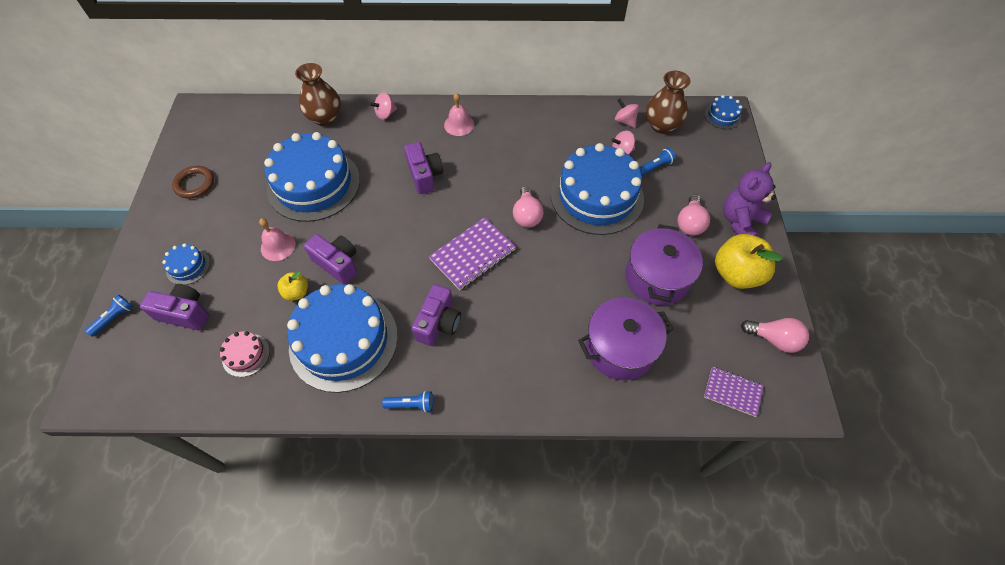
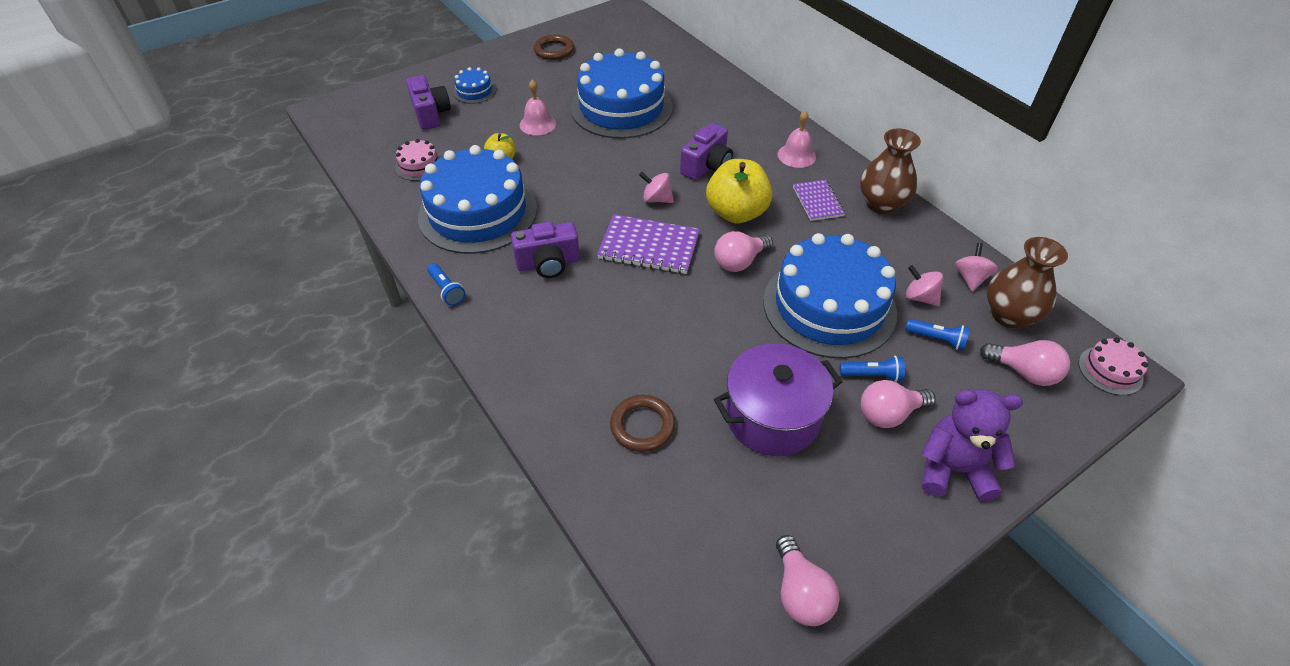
camera: 55 degrees right, 10 degrees down
blue flashlight [85,295,134,337] -> blue flashlight moved to [840,356,905,382]
brown vase [295,63,341,126] -> brown vase moved to [860,128,921,214]
purple camera [304,234,357,285] -> none
pink spinning top [369,92,397,120] -> pink spinning top moved to [639,172,674,203]
purple pot [578,298,674,380] -> brown ring [610,395,675,452]
purple notebook [704,366,764,417] -> purple notebook moved to [793,180,845,221]
blue cake [705,95,742,129] -> pink cake [1079,338,1148,395]
yellow apple [715,234,783,289] -> yellow apple moved to [706,159,772,223]
none -> pink light bulb [980,340,1070,386]

